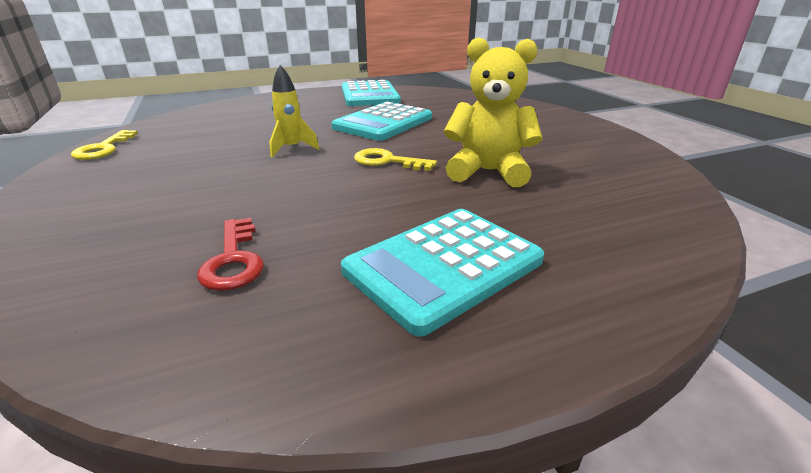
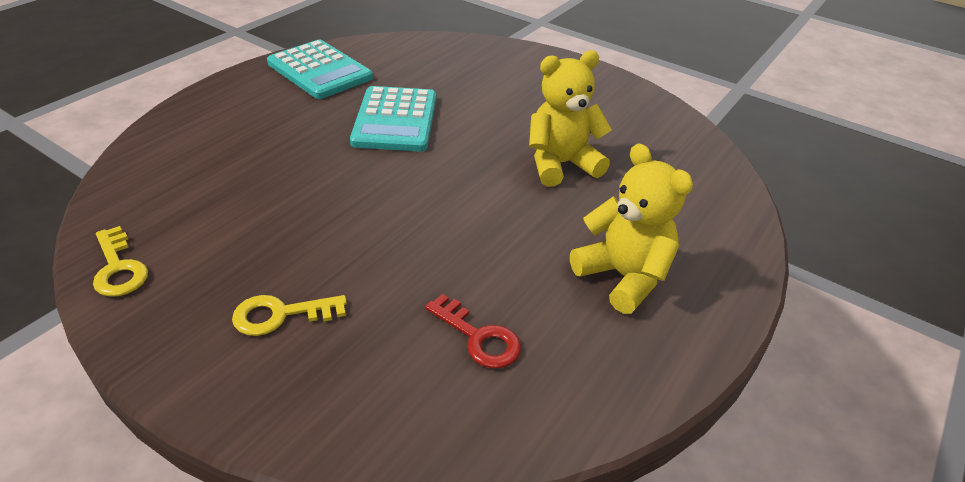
camera: 35 degrees left, 10 degrees up
yellow rocket [269,65,319,158] -> none
turquoise calculator [341,209,544,337] -> yellow teddy bear [570,143,693,314]
yellow key [354,148,437,171] -> yellow key moved to [232,295,347,336]

